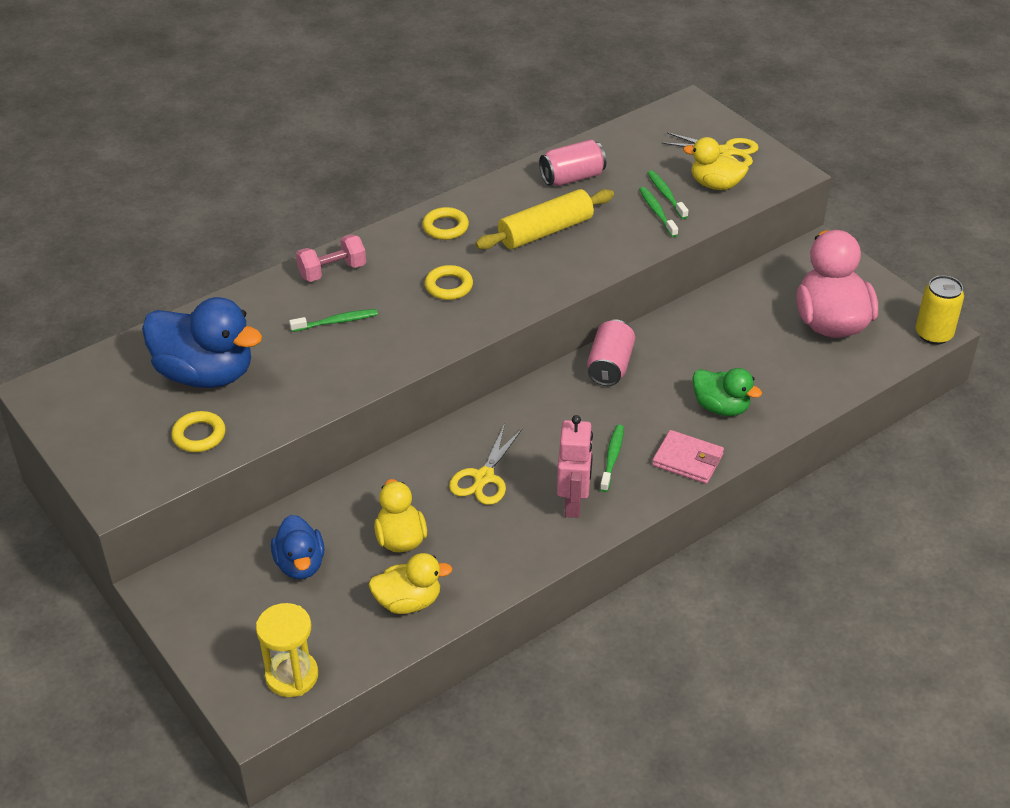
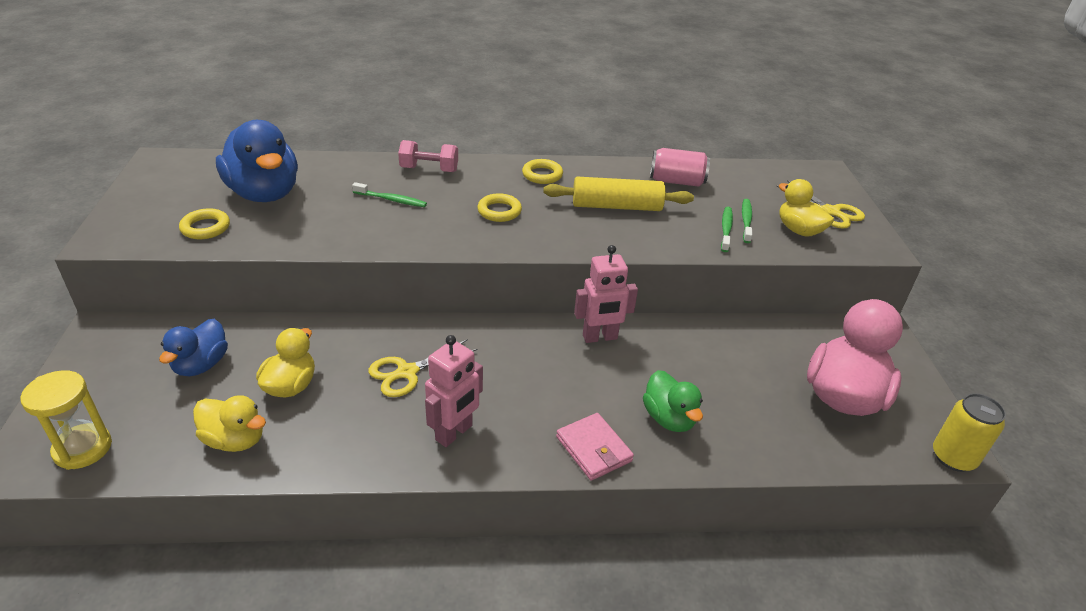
camera: 30 degrees right, 5 degrees down
pink can [587,320,635,386] -> pink robot [574,245,638,343]
green toothbrush [600,425,624,492] -> none

